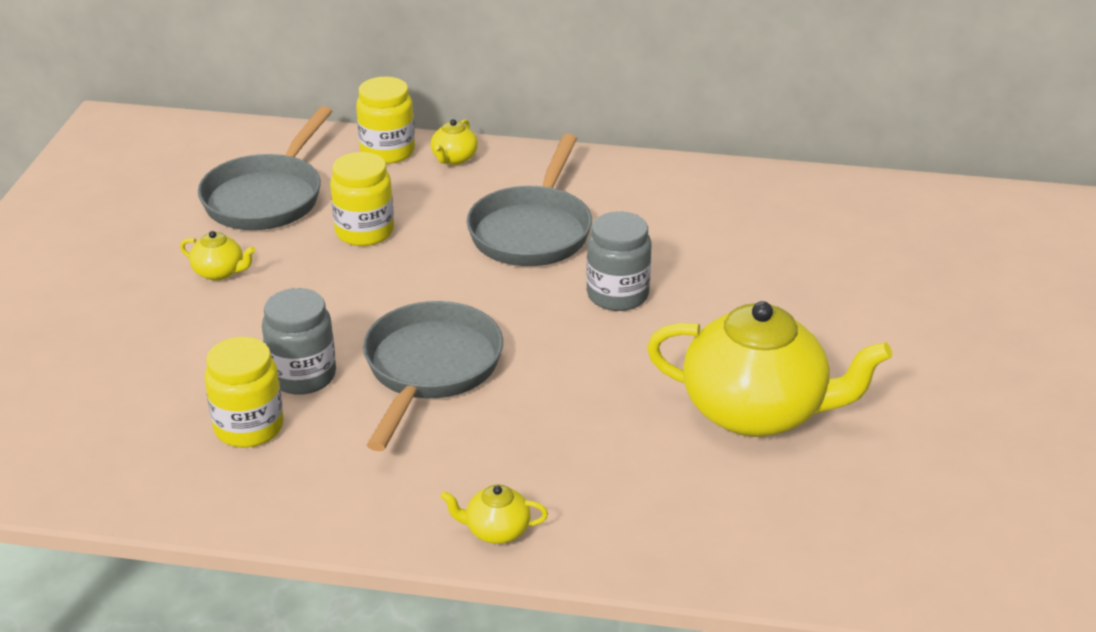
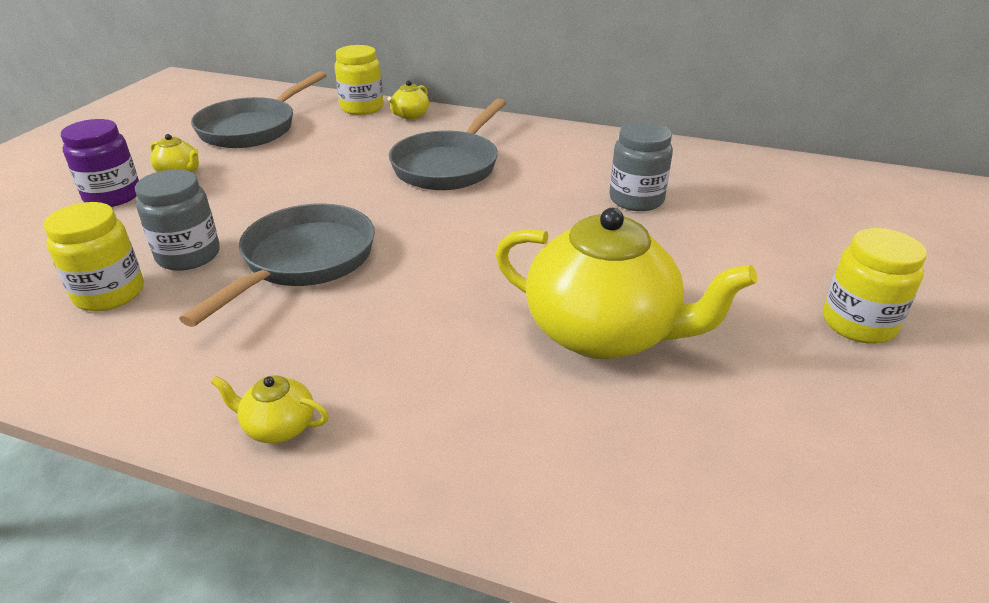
camera: 10 degrees right, 0 degrees up
yellow jar [330,152,394,246] -> yellow jar moved to [823,228,927,344]
grey jar [586,211,652,311] -> grey jar moved to [609,122,673,211]
none -> purple jar [61,119,139,207]

